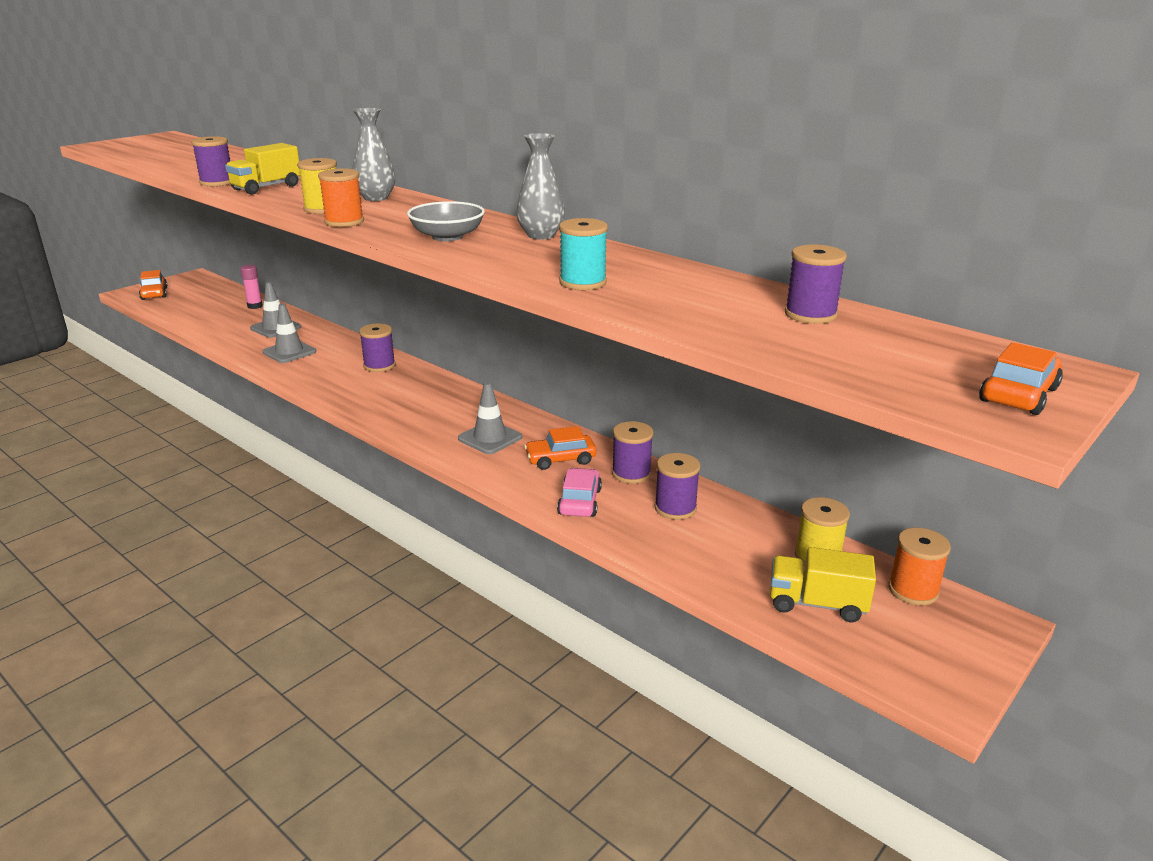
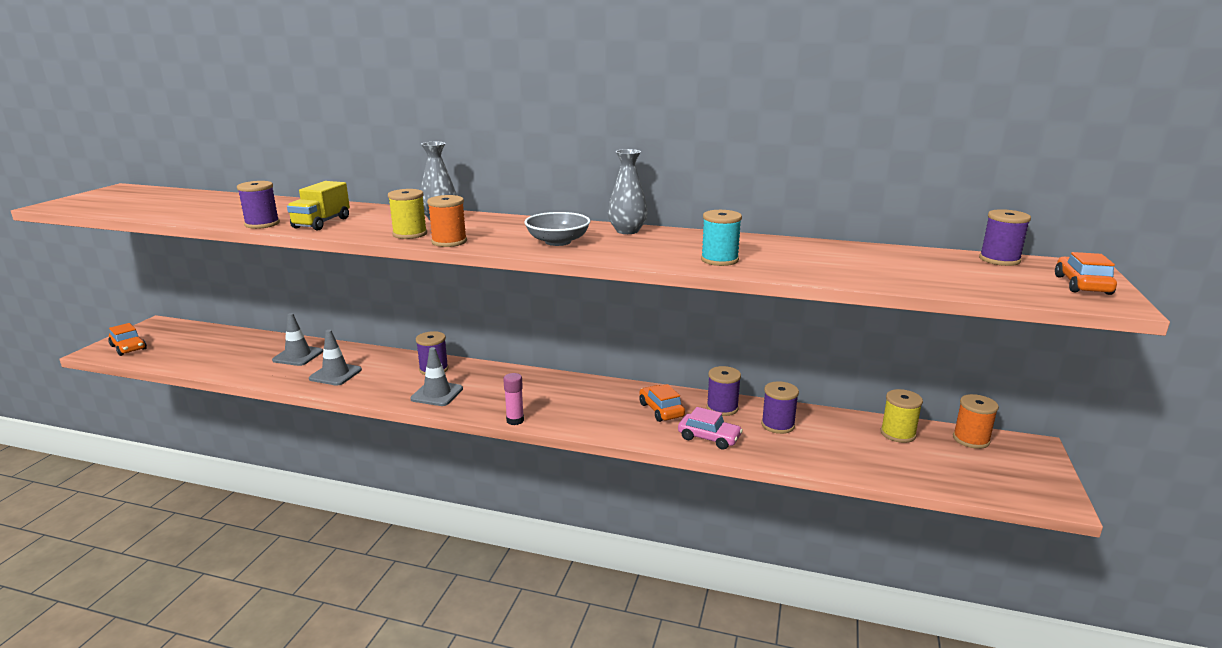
camera: 25 degrees left, 5 degrees down
pink glue stick [240,265,263,309] -> pink glue stick moved to [503,373,524,425]
grey traffic cone [458,382,522,454] -> grey traffic cone moved to [410,347,463,406]
orange car [524,426,597,470] -> orange car turned 105 degrees clockwise [639,384,685,422]
pink car [557,468,602,517] -> pink car turned 135 degrees clockwise [678,407,743,450]
yellow truck [770,547,876,622] -> none
purple spool [785,244,847,324] -> purple spool moved to [979,209,1031,266]

